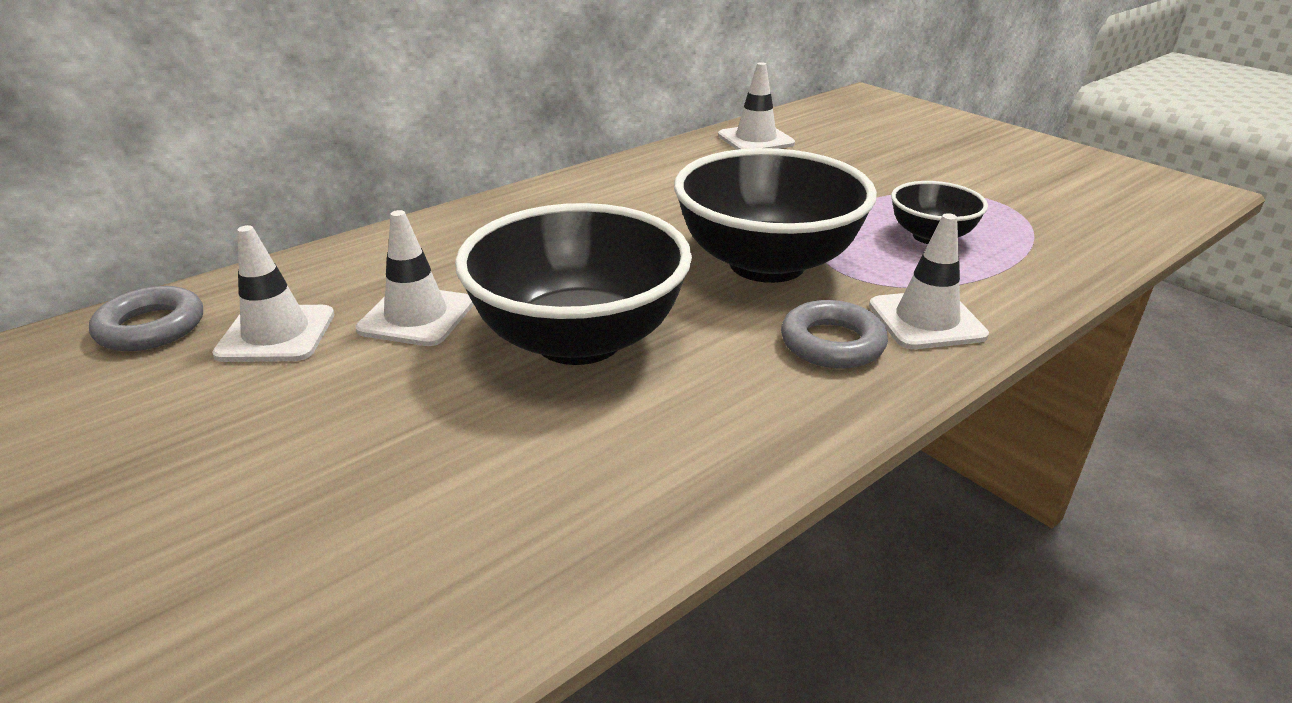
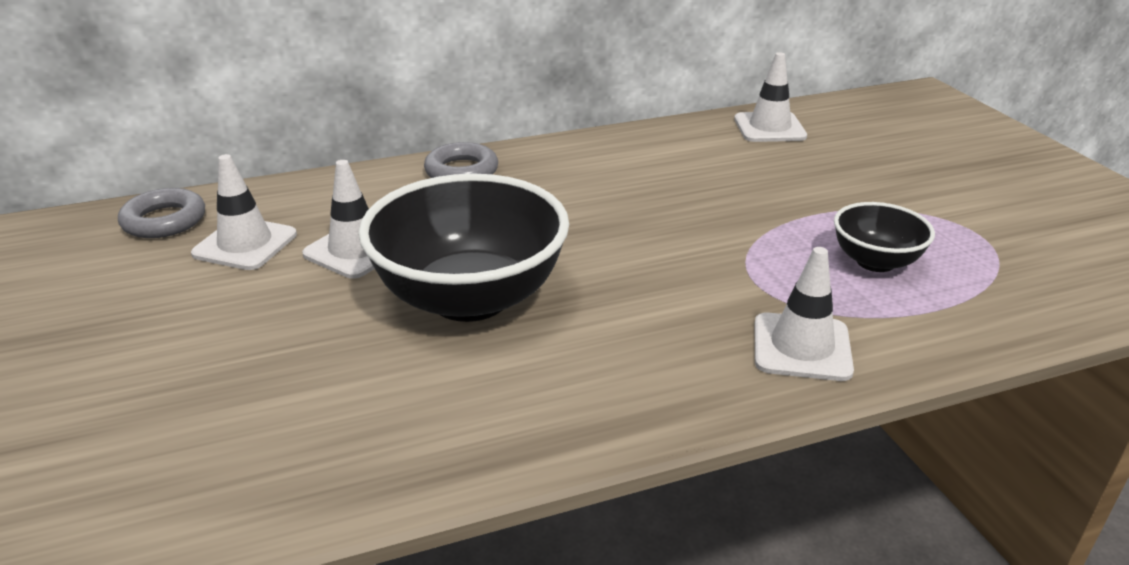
camera: 20 degrees right, 0 degrees up
black bowl [674,148,877,283] -> none
grey ring [781,300,888,369] -> grey ring moved to [424,142,498,178]

